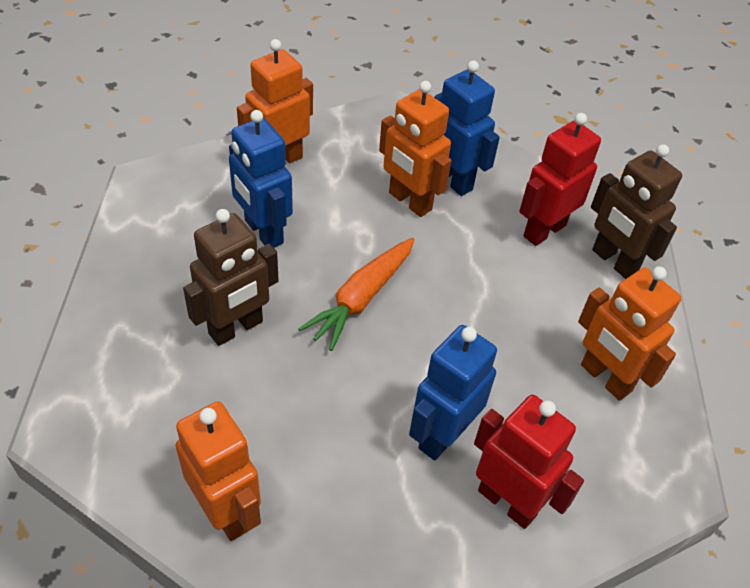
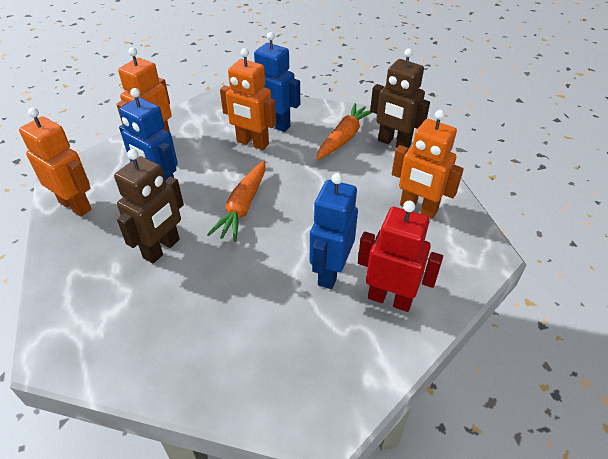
camera: 15 degrees left, 5 degrees down
orange robot [176,401,261,541] -> orange robot moved to [19,108,92,217]
red robot [519,113,601,246] -> orange carrot [316,103,373,160]

